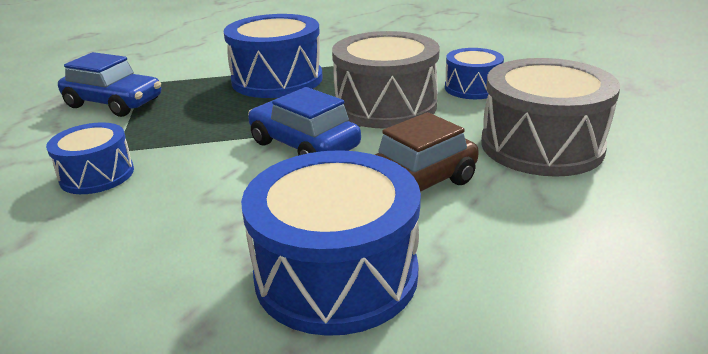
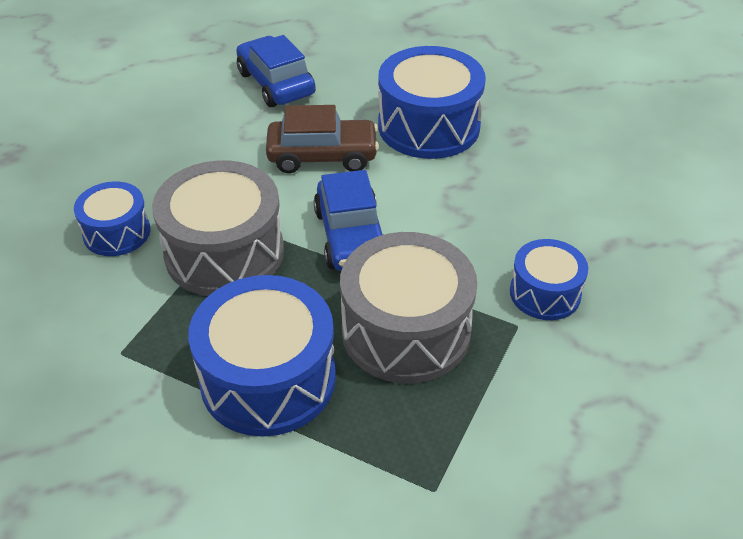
camera: 145 degrees left, 15 degrees up
blue car [58,52,161,117] -> blue car moved to [236,35,316,107]
grey drum [481,58,620,177] -> grey drum moved to [340,232,477,384]

